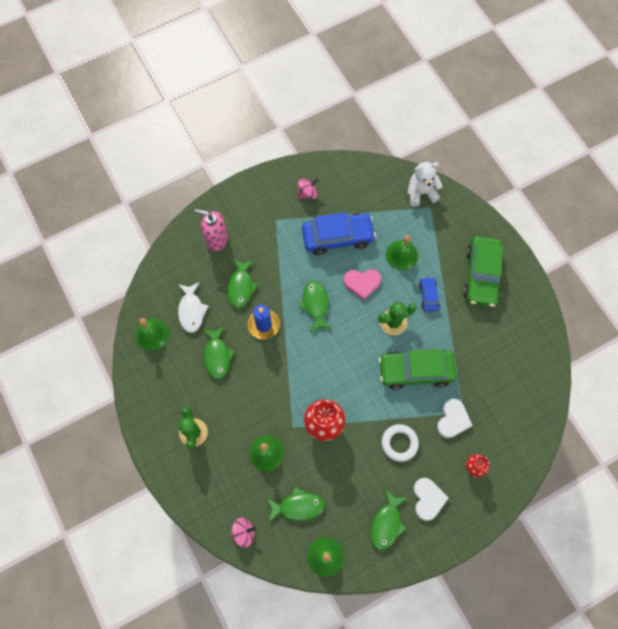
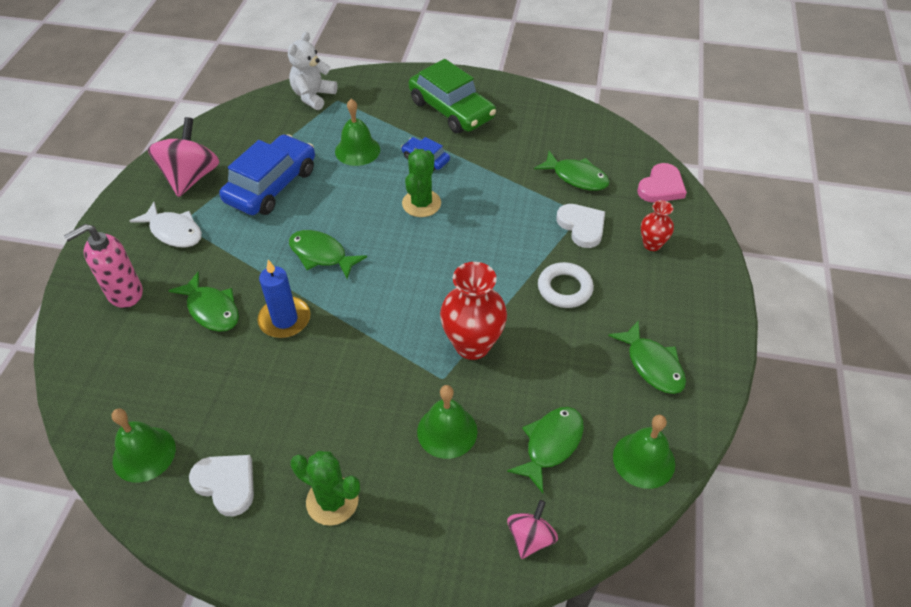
camera: 50 degrees left, 20 degrees down
white fish [178,282,209,333] -> white fish moved to [130,202,202,248]
green fish [203,326,235,379] -> green fish moved to [534,151,610,191]
pink spinning top [297,178,319,199] -> pink spinning top [148,117,219,197], size x1.80
pink heart [343,269,381,300] -> pink heart moved to [637,163,687,202]
green car [379,349,457,390] -> none
white heart [413,478,449,521] -> white heart moved to [189,455,254,517]

